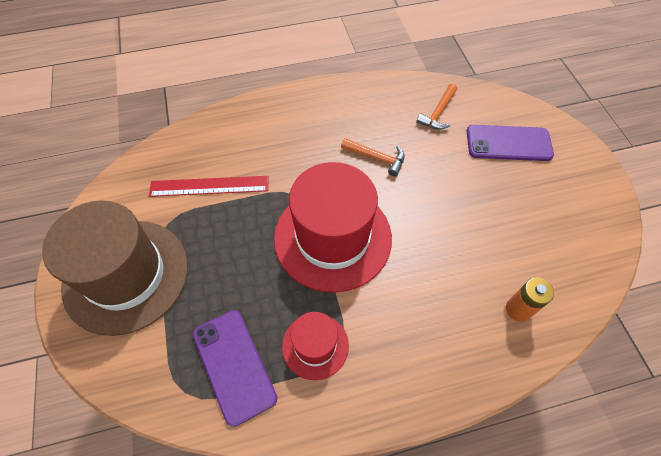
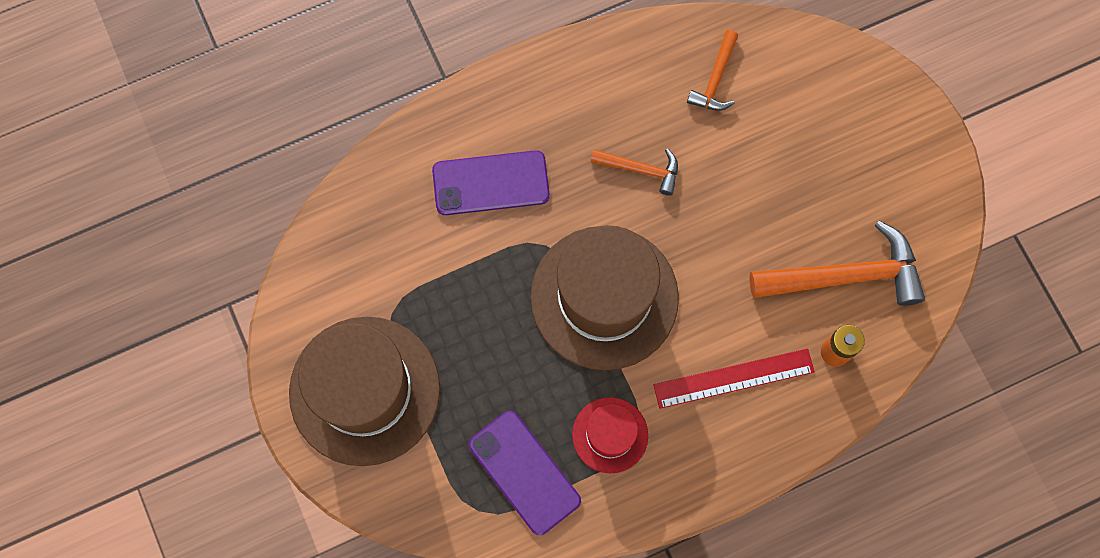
camera: 10 degrees left, 15 degrees up
red ruler [149,176,268,197] -> red ruler moved to [653,348,815,409]
red hat [274,162,392,293] -> brown hat [530,225,679,370]
purple phone [466,125,554,161] -> purple phone moved to [432,150,550,215]
none -> orange hammer [749,221,925,306]

